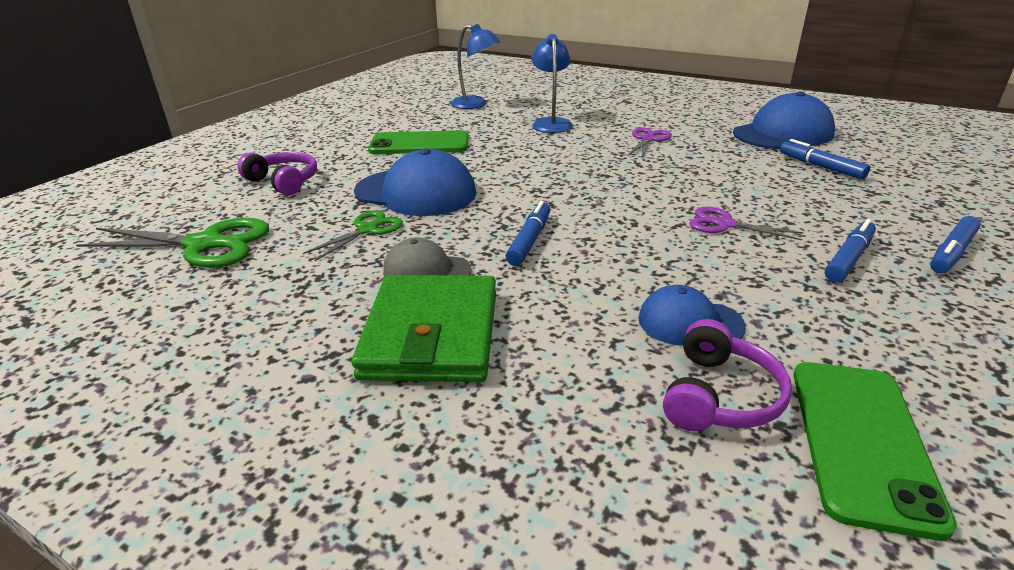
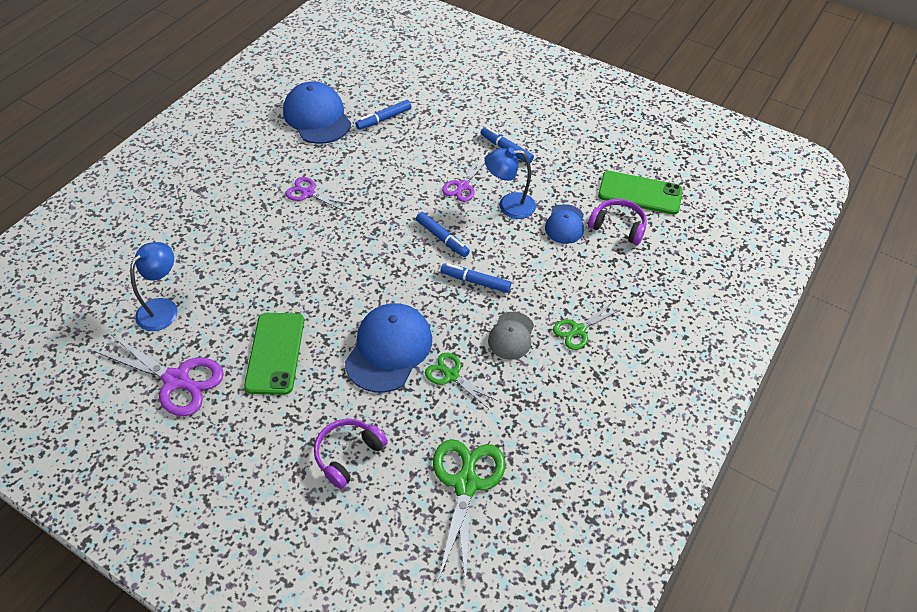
camera: 90 degrees left, 20 degrees up
green wallet [351,275,496,382] -> green scissors [553,302,620,350]
blue lamp [531,34,573,133] -> blue lamp moved to [485,147,536,219]
blue marker [930,216,981,273] -> blue marker moved to [416,212,470,257]
none -> purple scissors [96,335,224,416]

